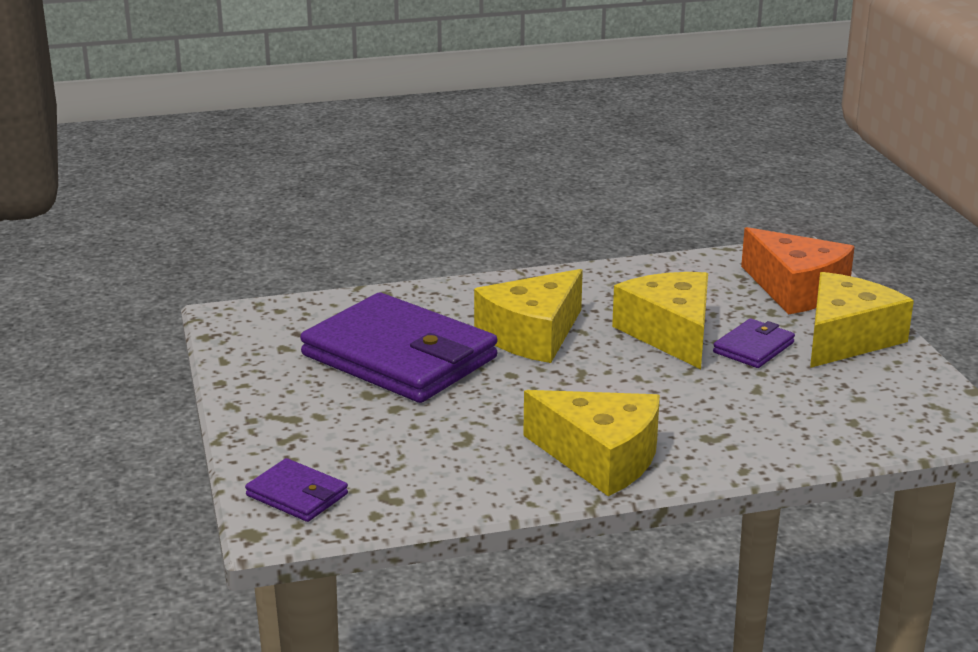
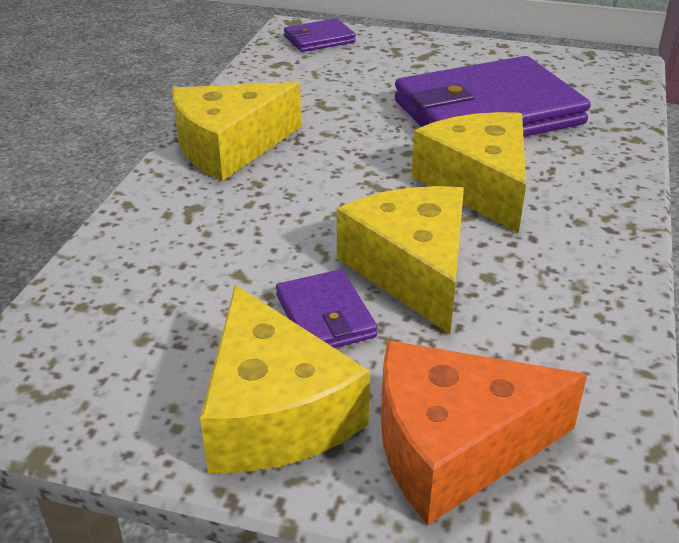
camera: 120 degrees right, 10 degrees up
yellow cheese [612,272,708,369] -> yellow cheese turned 120 degrees counterclockwise [337,186,464,334]

